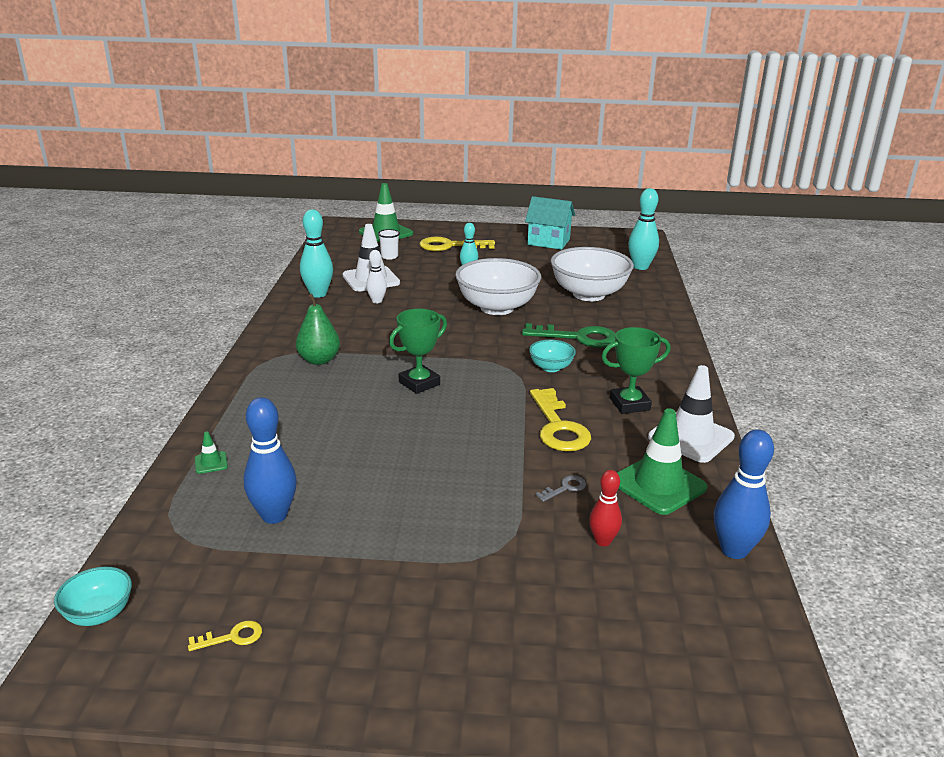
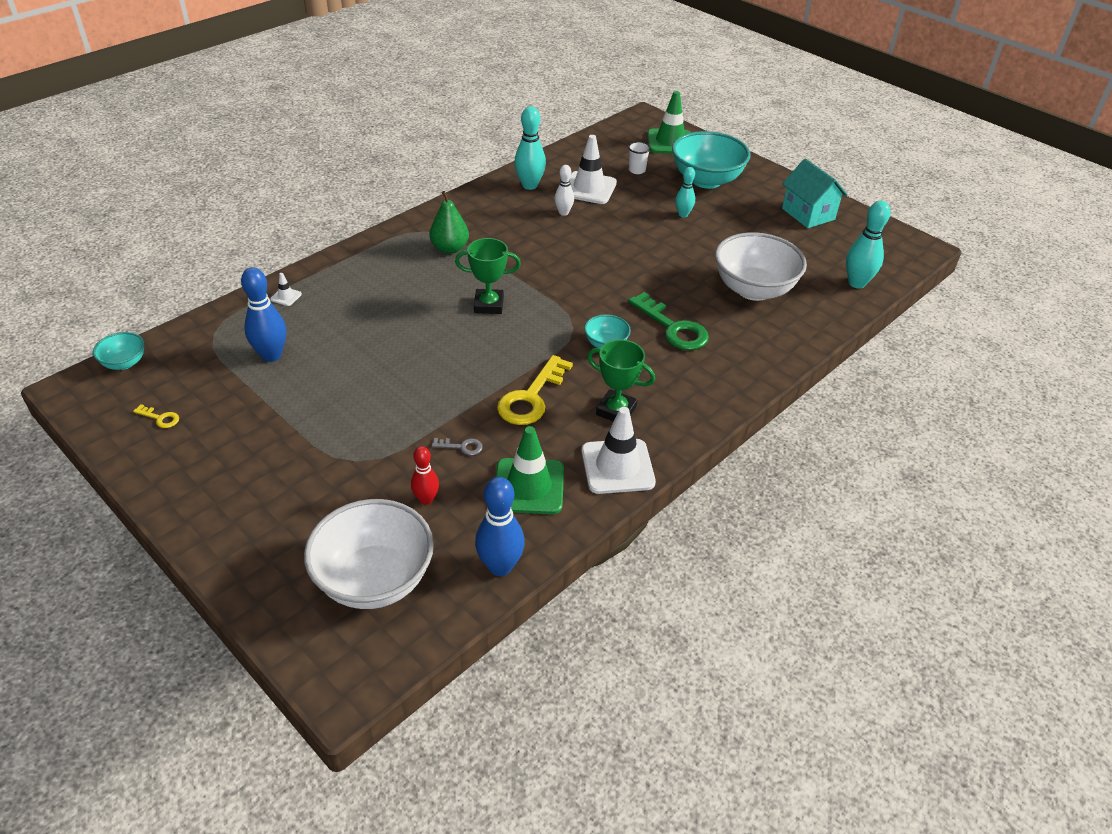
camera: 40 degrees right, 15 degrees up
green traffic cone [195,432,228,474] -> white traffic cone [270,273,302,306]
yellow key [419,237,495,251] -> turquoise bowl [672,131,751,189]
white bowl [455,258,541,315] -> white bowl moved to [304,499,434,609]

